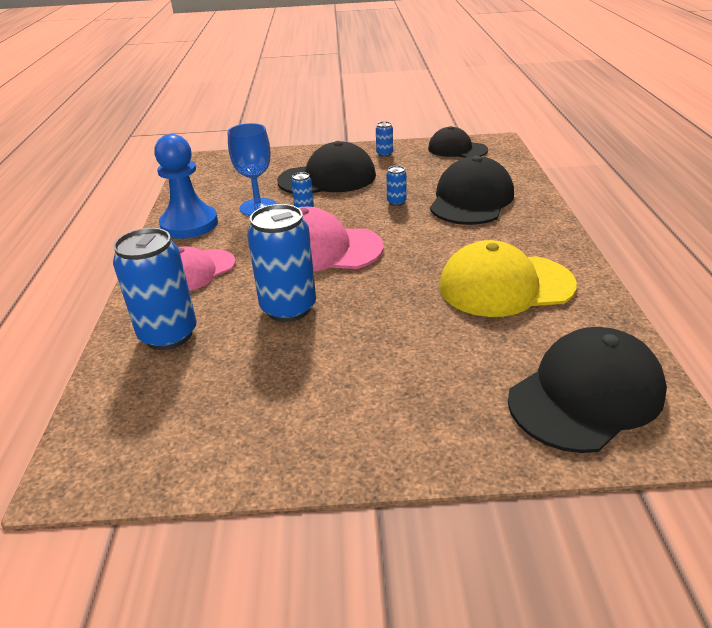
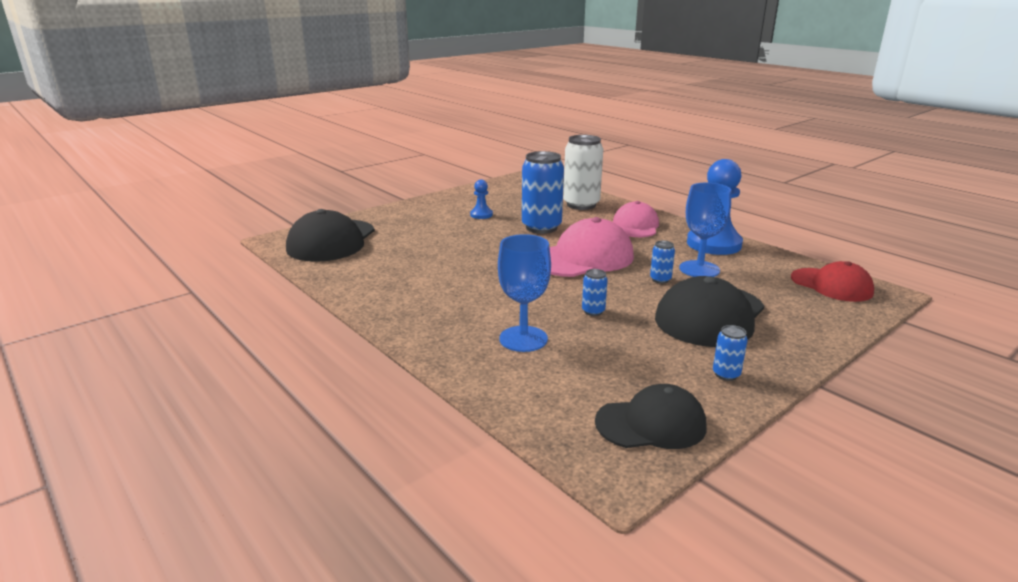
camera: 140 degrees right, 10 degrees down
blue can [113,228,197,350] -> white can [563,135,603,210]
black cap [430,156,514,225] -> blue goblet [498,234,551,352]
yellow cap [439,240,577,317] -> none
none -> blue pawn [470,180,493,219]
none -> red cap [791,261,874,302]

